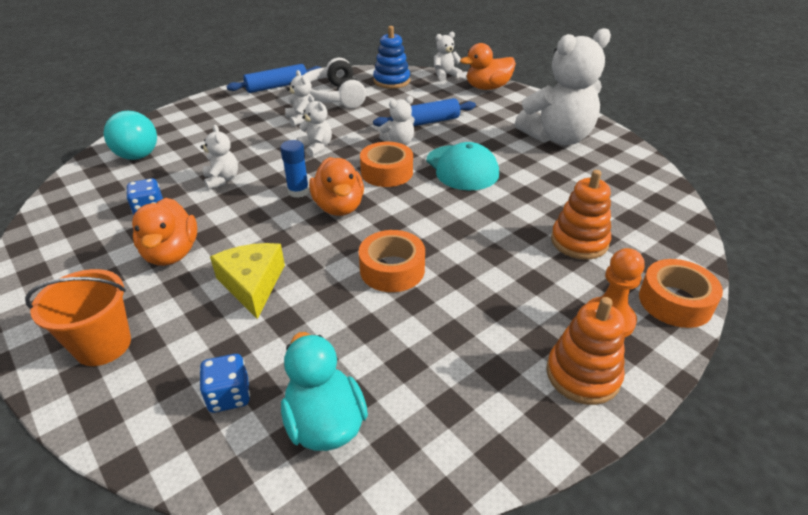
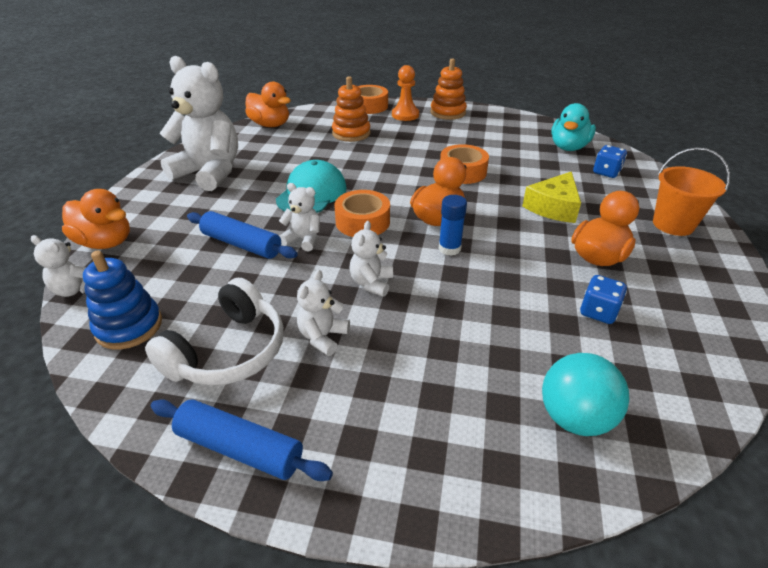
camera: 130 degrees left, 0 degrees up
white teddy bear [200,125,238,190] -> none
none -> orange duck [245,82,291,127]

